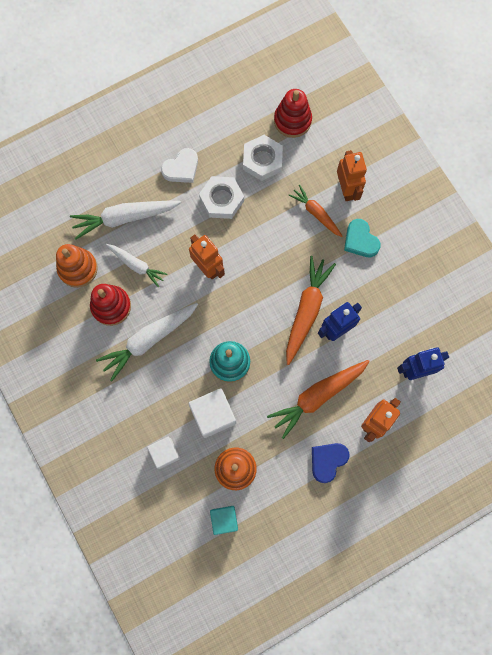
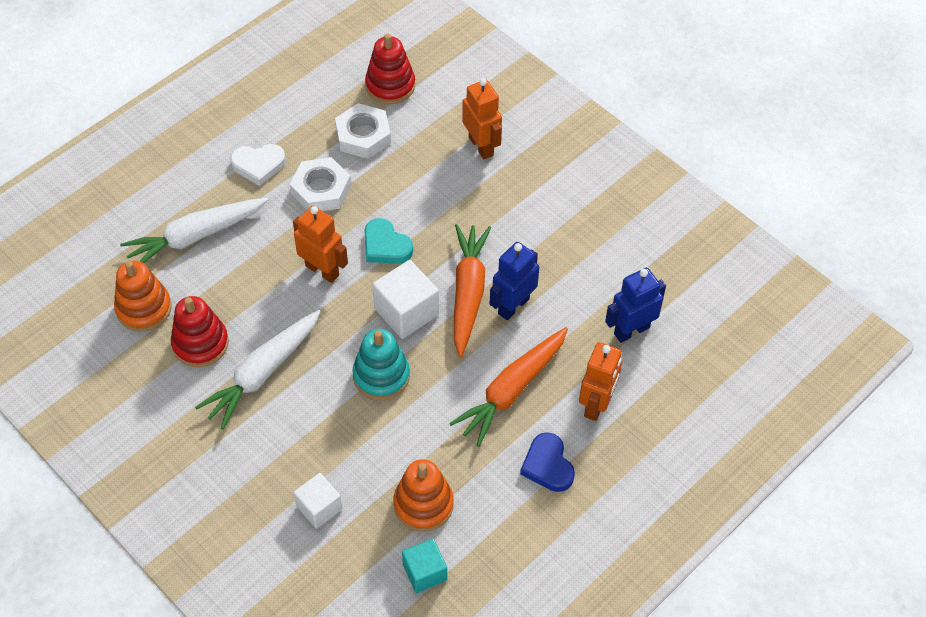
camera: 15 degrees left, 20 degrees down
white carrot [106,244,167,287] -> none
white heart [161,148,198,183] -> white heart turned 45 degrees clockwise [230,144,286,186]
white cube [188,388,236,438] -> white cube moved to [372,260,439,339]
orange carrot [288,185,343,237] -> none
blue heart [312,443,349,483] -> blue heart turned 45 degrees counterclockwise [520,432,575,492]
turquoise heart [344,219,381,257] -> turquoise heart moved to [364,218,413,264]

